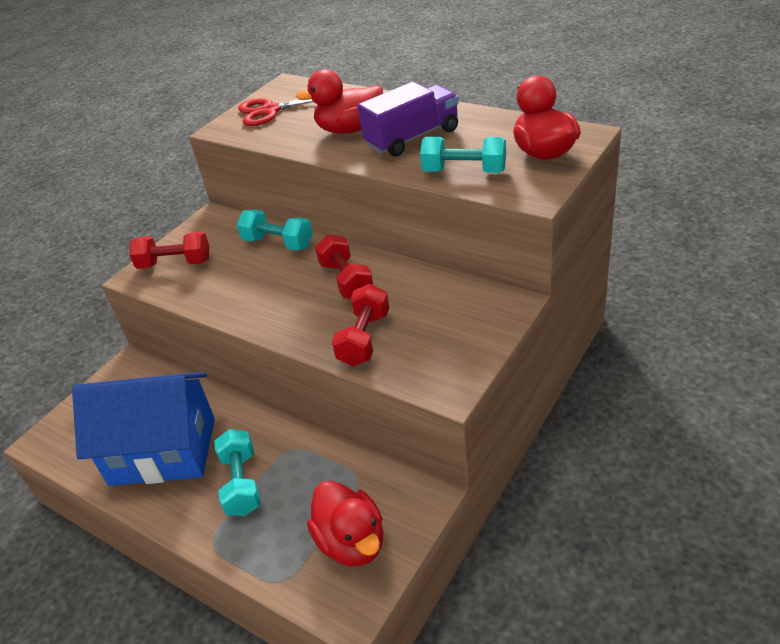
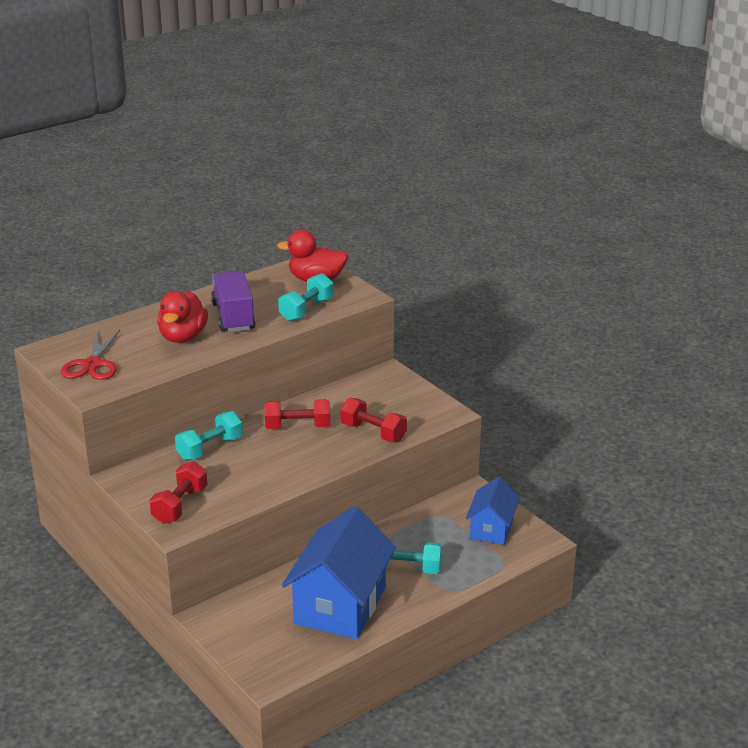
camera: 75 degrees left, 10 degrees down
red duck [307,480,384,566] -> blue house [466,477,520,545]

